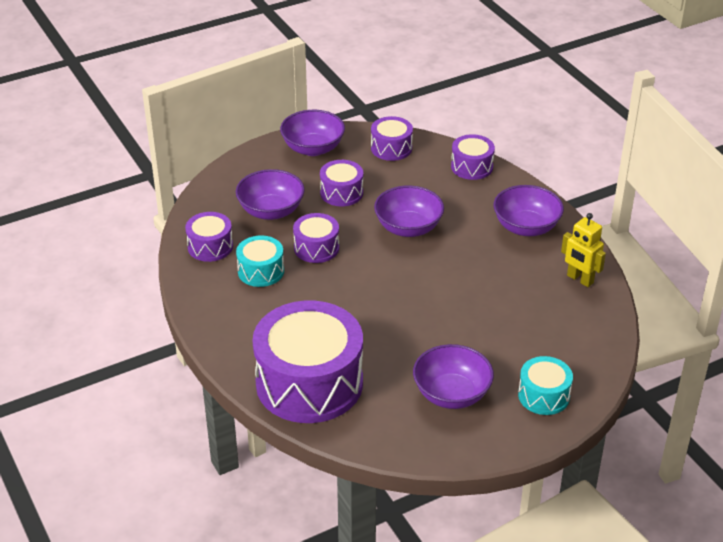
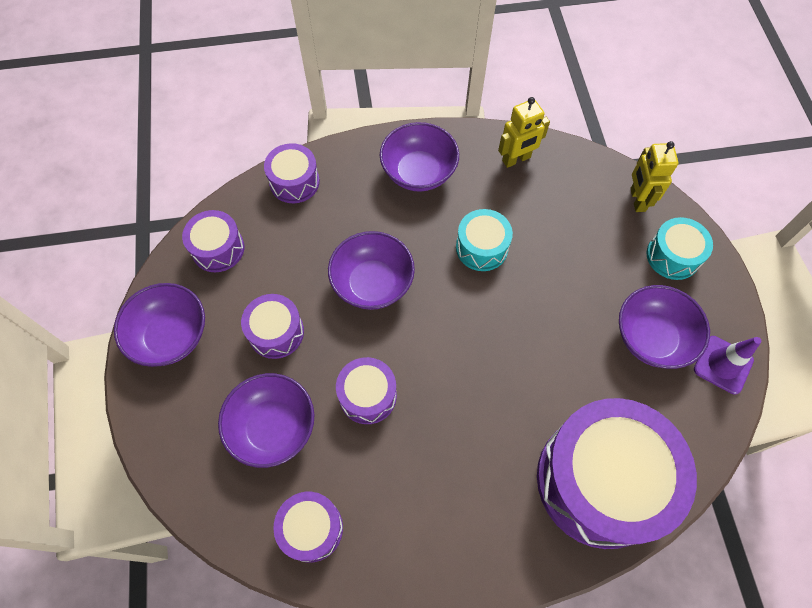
camera: 70 degrees left, 25 degrees up
turquoise drum [236,236,284,287] -> turquoise drum moved to [456,209,513,271]
none -> yellow robot [630,141,678,212]
none -> purple traffic cone [694,336,762,395]

